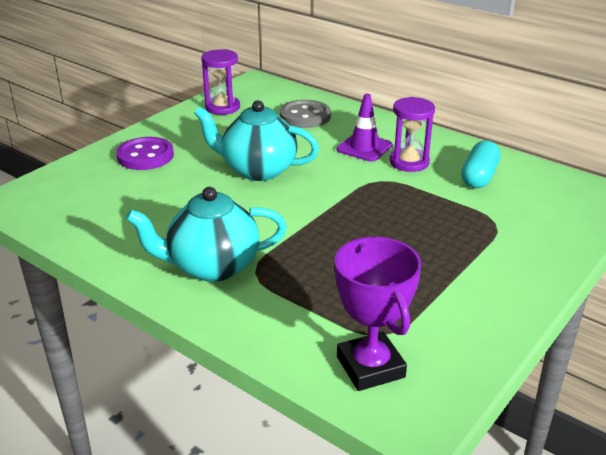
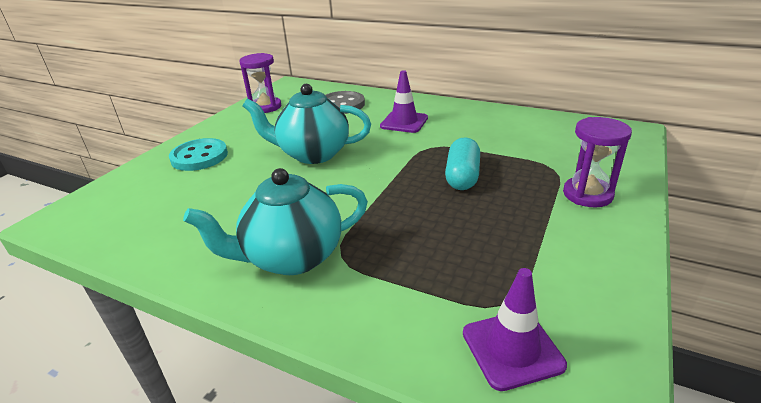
camera: 10 degrees left, 0 degrees up
purple button [116,137,174,170] -> turquoise button [169,138,228,171]
purple trophy [335,237,422,391] -> purple traffic cone [463,268,567,391]
purple hourglass [390,97,435,172] -> purple hourglass moved to [563,117,632,207]
turquoise capsule [461,141,501,188] -> turquoise capsule moved to [445,137,480,190]

